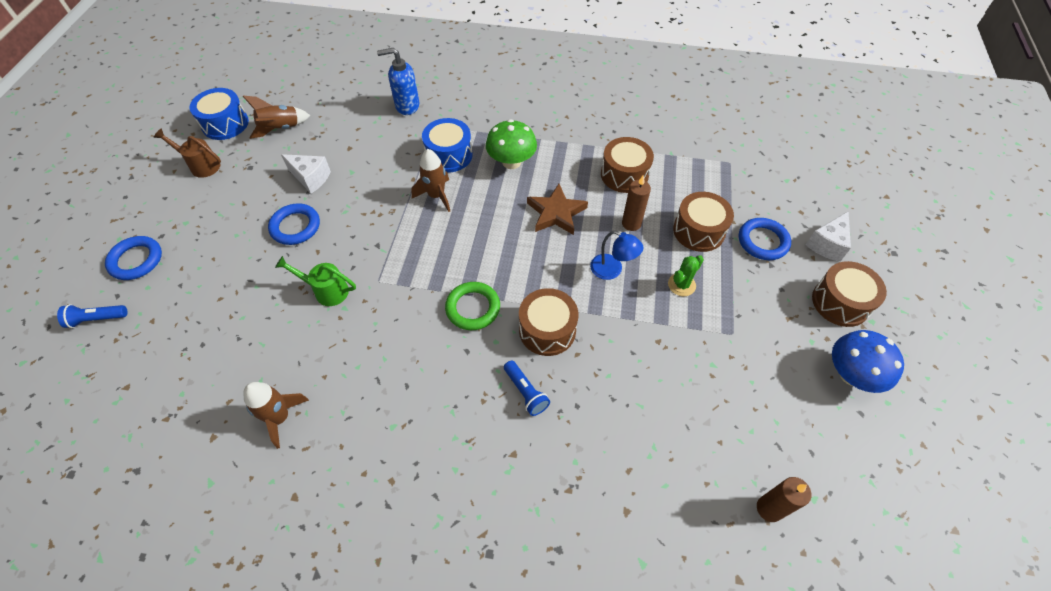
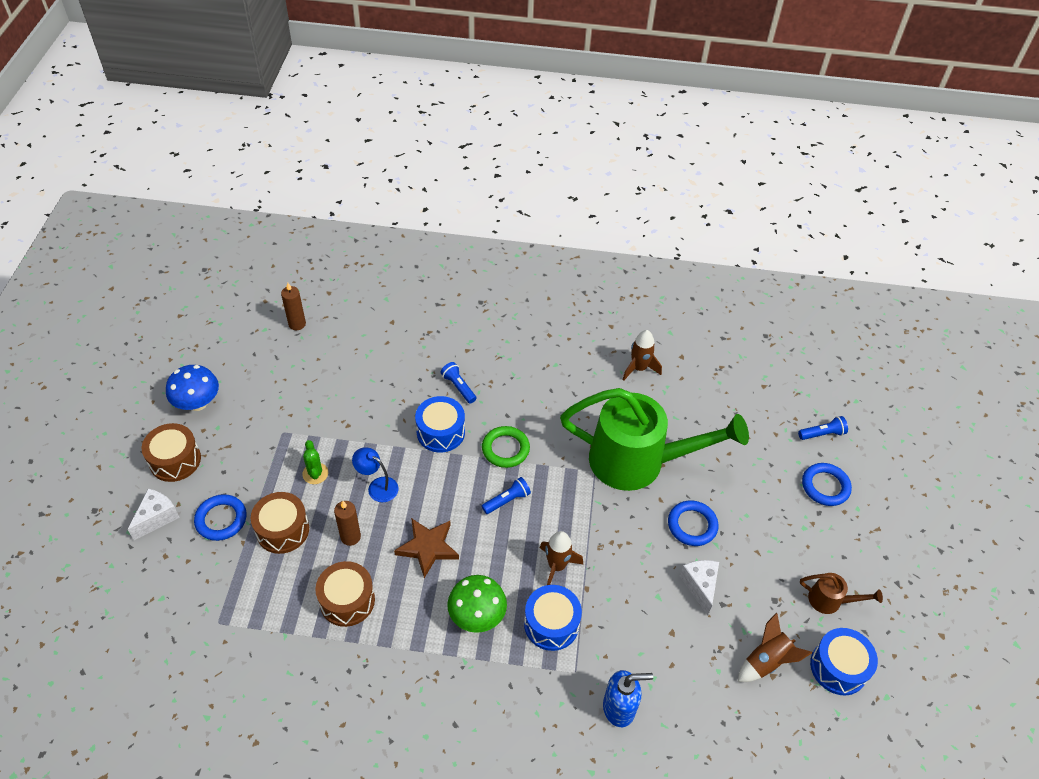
camera: 175 degrees right, 5 degrees down
green watering can [275,256,356,306] -> green watering can [560,388,749,491], size x2.50
white cheese [281,154,331,193] -> white cheese turned 60 degrees clockwise [680,560,719,615]
brown drum [519,288,579,356] -> blue drum [415,396,465,453]
green cactus [668,255,704,296] -> green cactus turned 60 degrees counterclockwise [302,440,328,484]
none -> blue flashlight [482,477,531,514]

